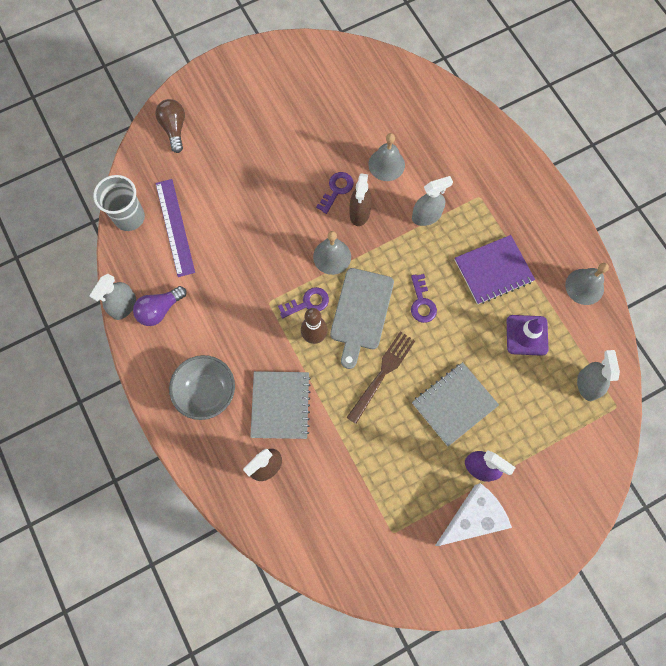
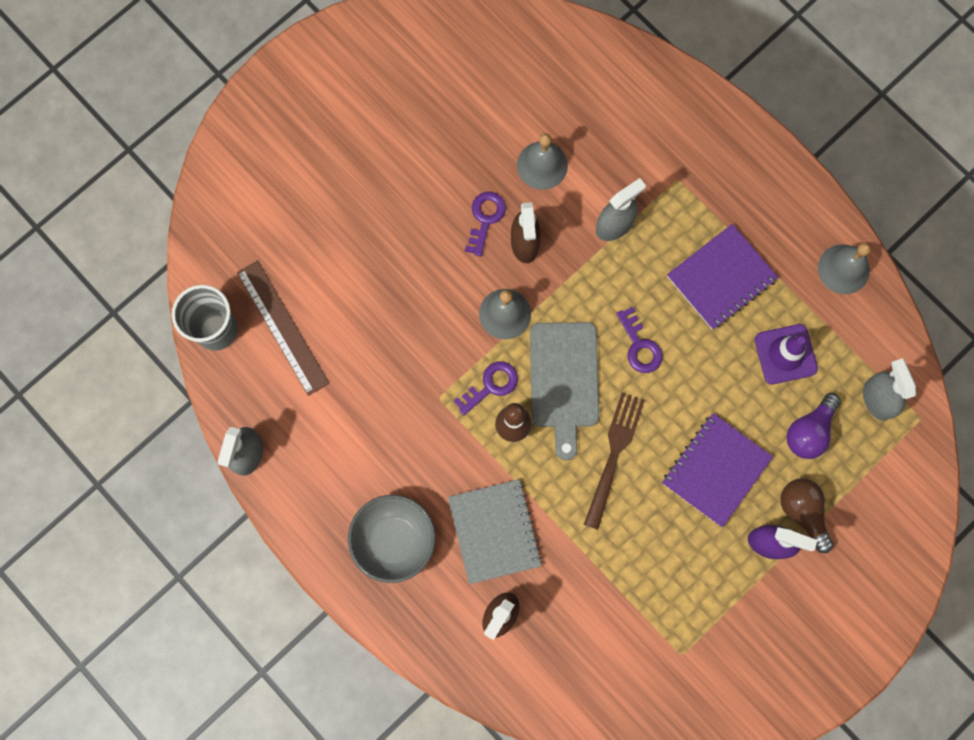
camera: 15 degrees left, 5 degrees up
purple light bulb [133,286,187,326] -> purple light bulb moved to [787,393,841,459]
brown light bulb [155,99,185,153] -> brown light bulb moved to [780,479,833,553]
purple ruler [155,179,195,277] -> brown ruler [237,260,329,396]
grey notebook [412,362,499,446] -> purple notebook [662,413,773,527]
white cheese [435,483,512,546] -> none

